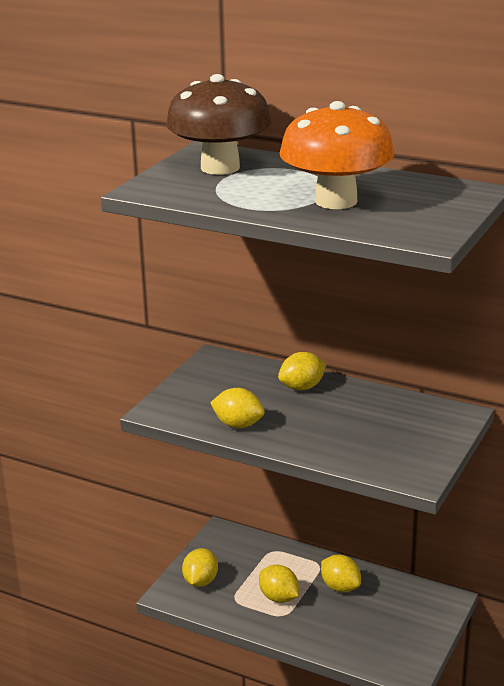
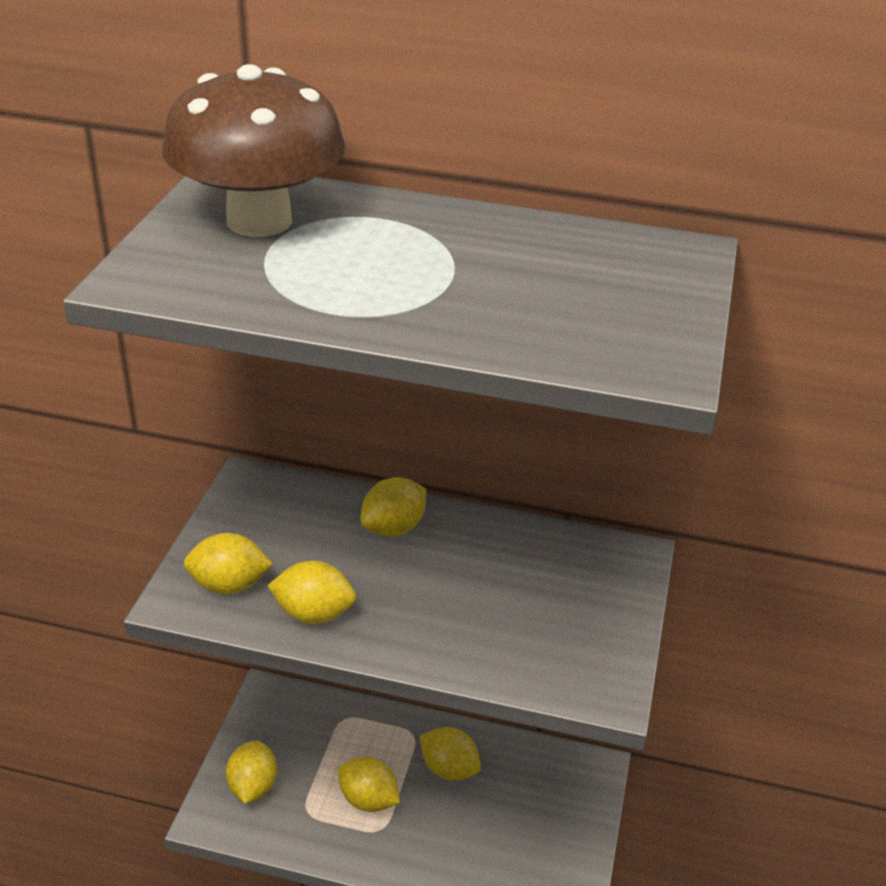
camera: 15 degrees left, 10 degrees up
orange mushroom [280,101,394,209] -> none
none -> yellow lemon [184,533,273,594]

